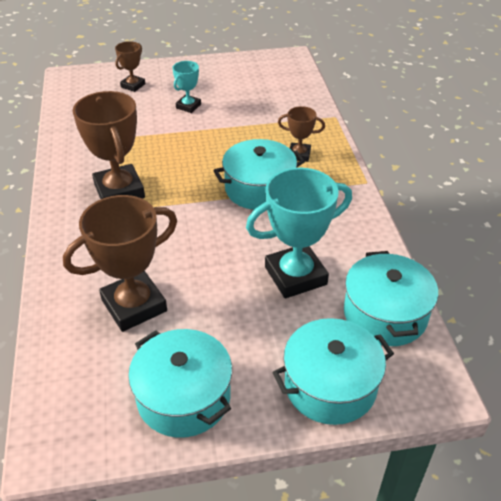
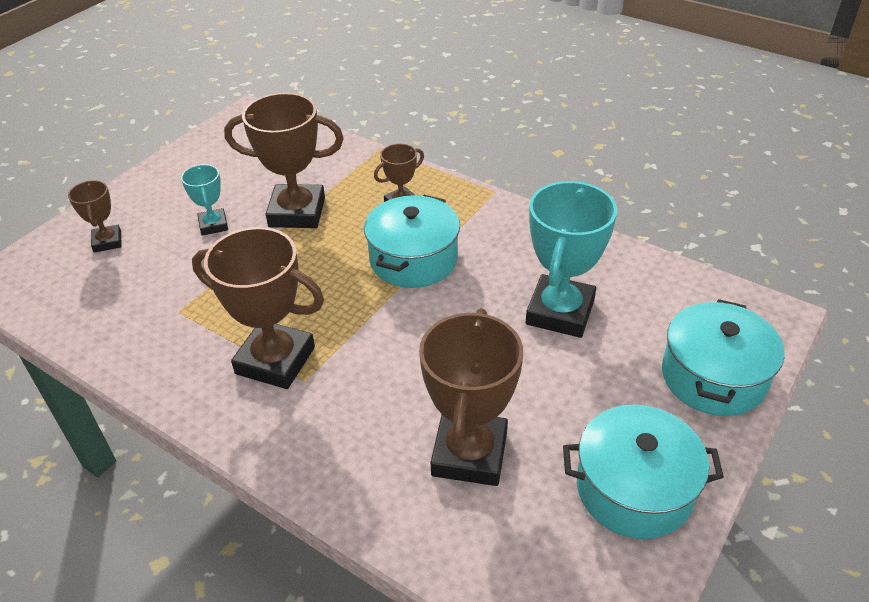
camera: 45 degrees left, 0 degrees up
turquoise pot [344,251,438,346] -> none
none -> brown trophy [224,93,344,228]

